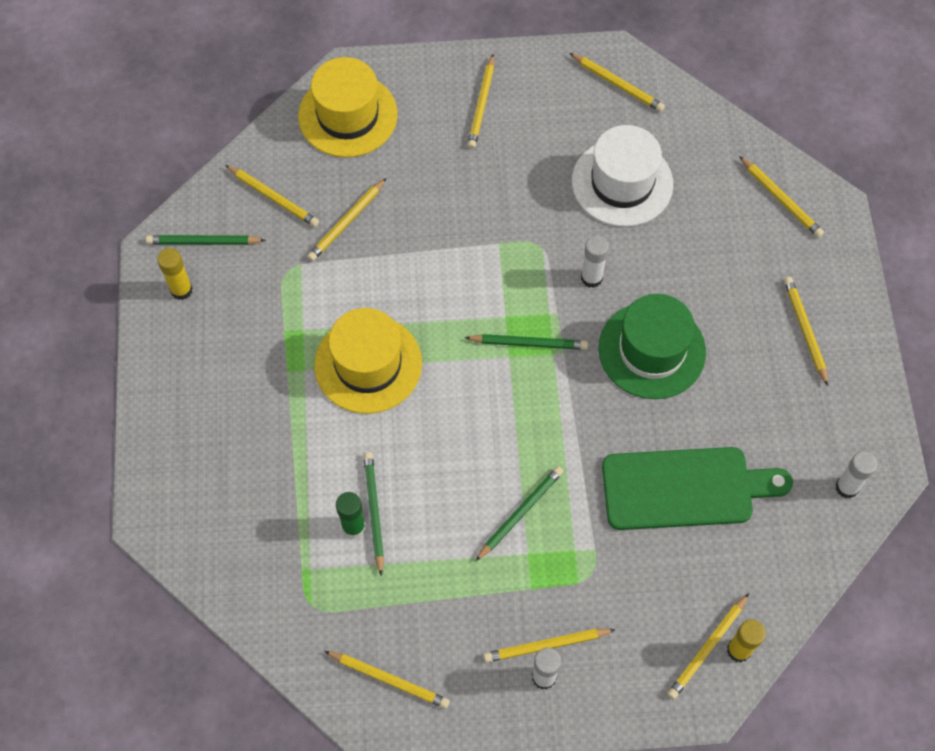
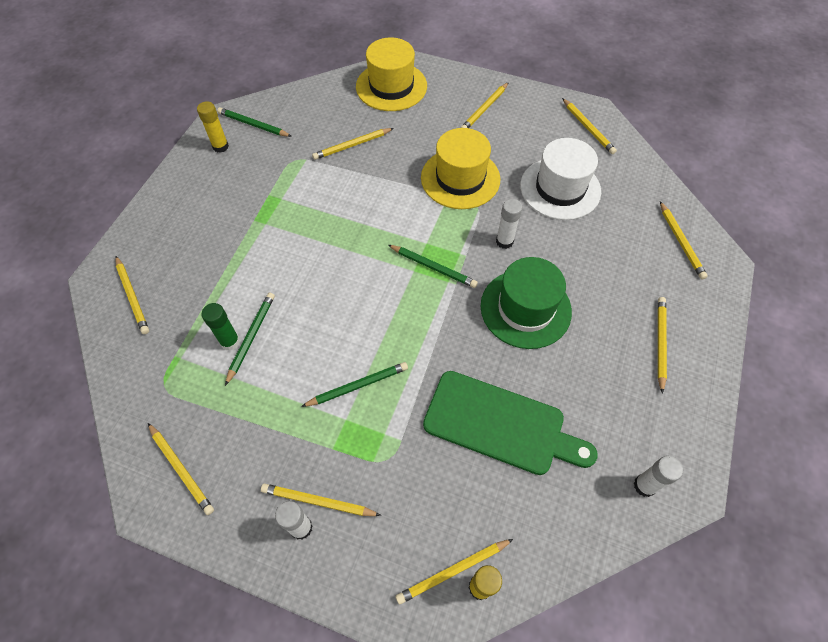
camera: 25 degrees right, 5 degrees down
yellow pencil [225,165,319,227] -> yellow pencil moved to [115,256,149,334]
yellow hat [314,308,422,414] -> yellow hat moved to [421,128,500,209]

